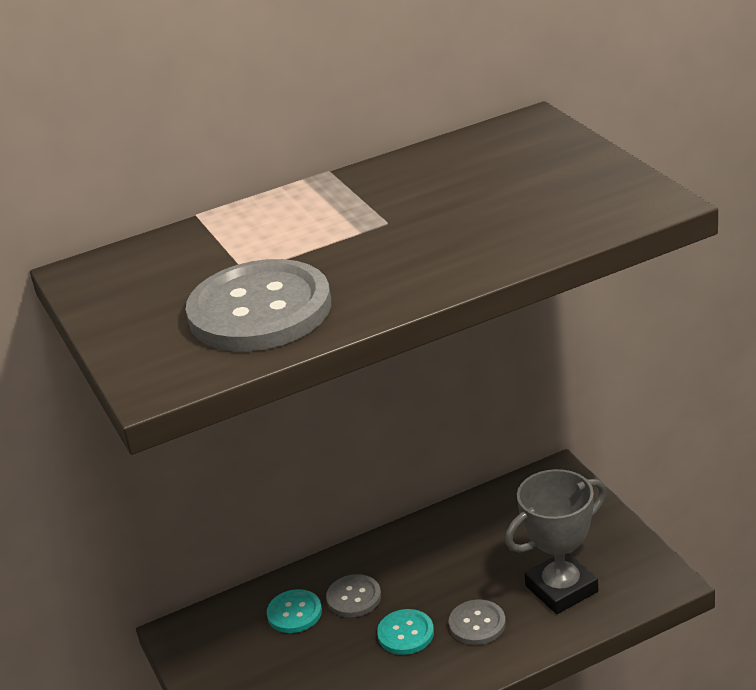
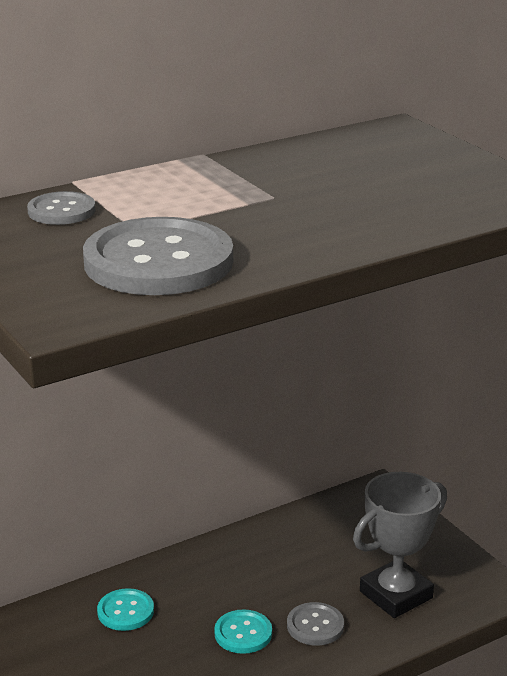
camera: 10 degrees left, 5 degrees down
grey button [326,574,381,617] -> grey button moved to [27,191,95,225]

